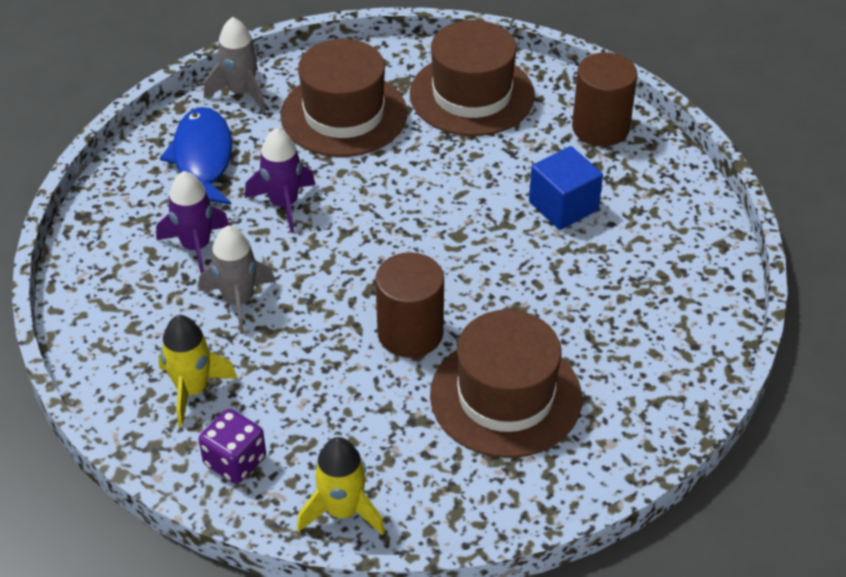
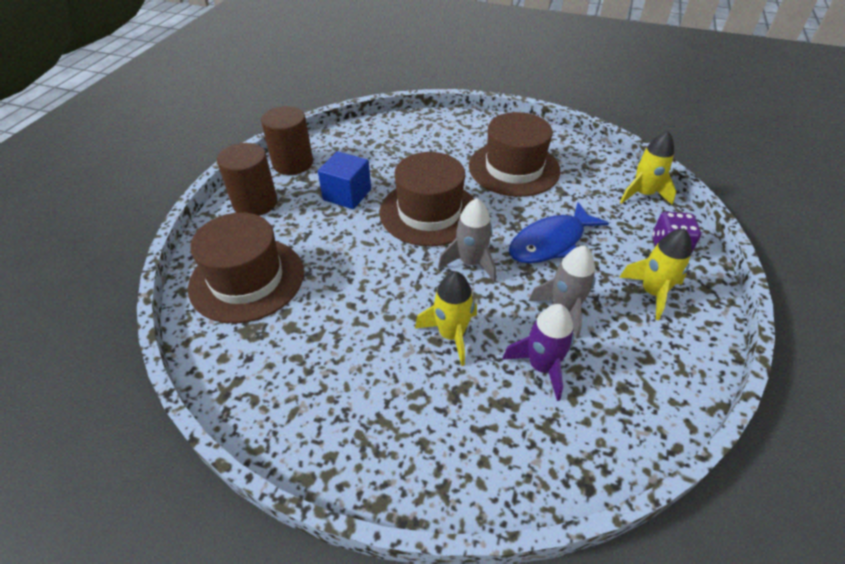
camera: 120 degrees left, 0 degrees up
blue fish [160,107,232,205] -> blue fish moved to [509,202,609,263]
grey rocket [204,17,266,112] -> grey rocket moved to [438,198,496,282]
purple rocket [245,128,315,233] -> yellow rocket [415,271,477,366]
brown hat [280,39,407,157] -> brown hat moved to [379,152,474,246]
brown cylinder [375,252,444,358] -> brown cylinder moved to [261,106,313,175]

